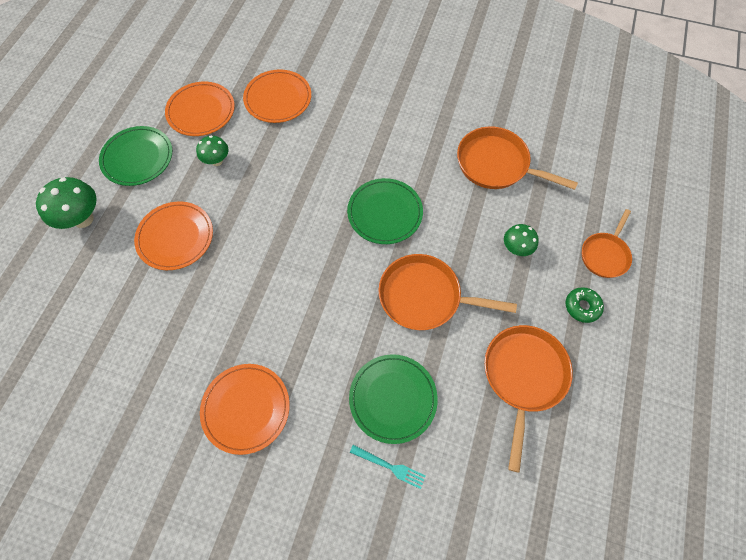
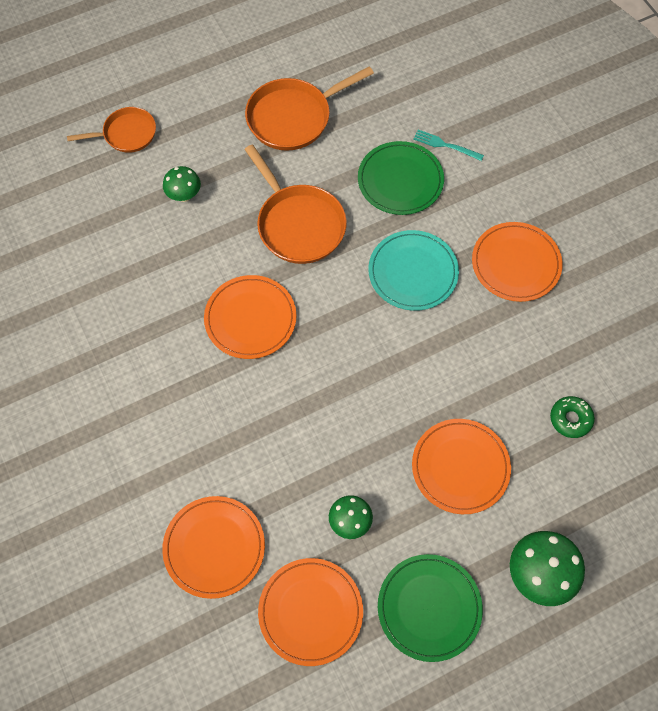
camera: 135 degrees left, 0 degrees up
green plate [347,178,423,244] -> orange plate [204,275,296,359]
turquoise fork [350,445,426,489] -> turquoise fork turned 45 degrees counterclockwise [413,130,484,161]
orange pan [457,126,578,190] -> none
green donut [566,287,604,323] -> green donut moved to [550,396,595,438]
none -> turquoise plate [368,230,459,311]

